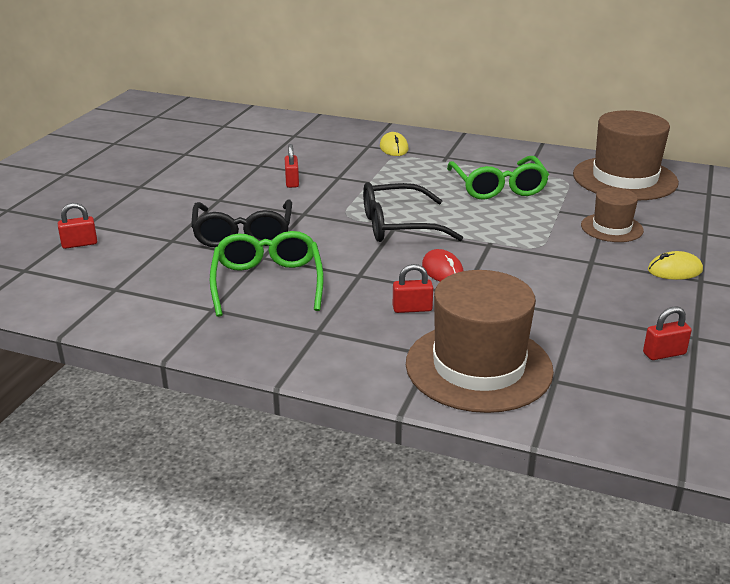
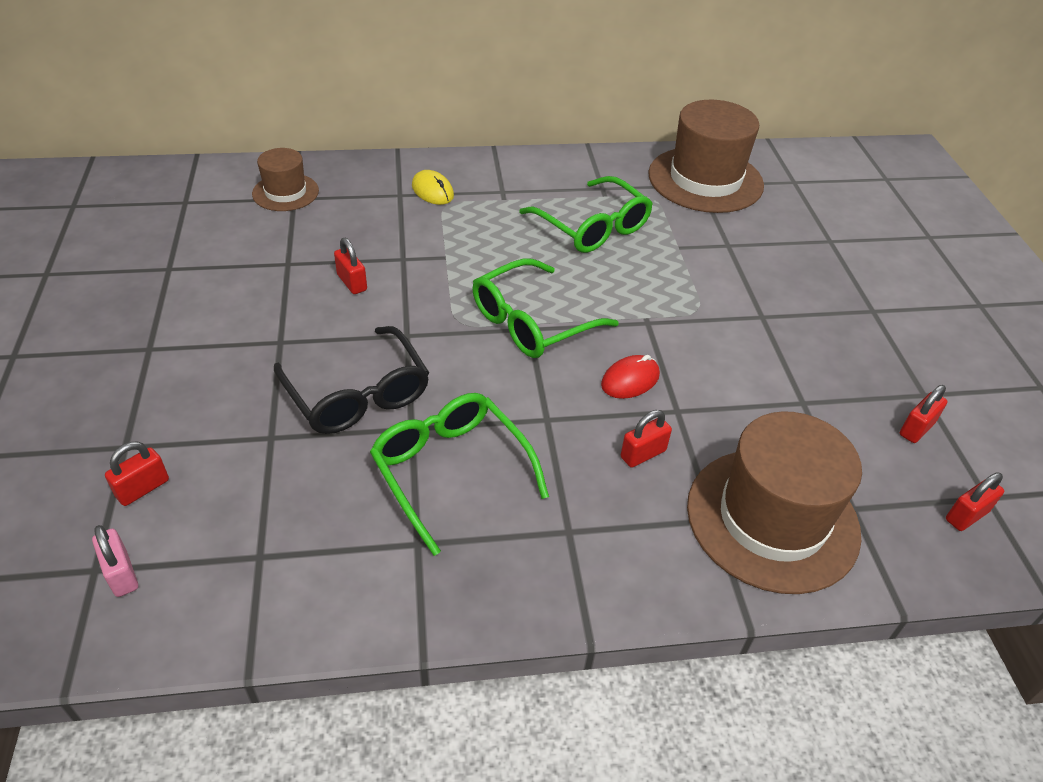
camera: 30 degrees left, 15 degrees up
black glasses [363,182,463,242] -> green glasses [472,259,619,358]
red mouse [422,249,463,282] -> red mouse turned 75 degrees counterclockwise [601,355,660,399]
brown hat [581,188,644,242] -> brown hat moved to [252,148,319,211]
yellow mouse [648,251,703,280] -> none
none -> pink padlock [92,525,138,597]
none -> red padlock [946,472,1004,531]

